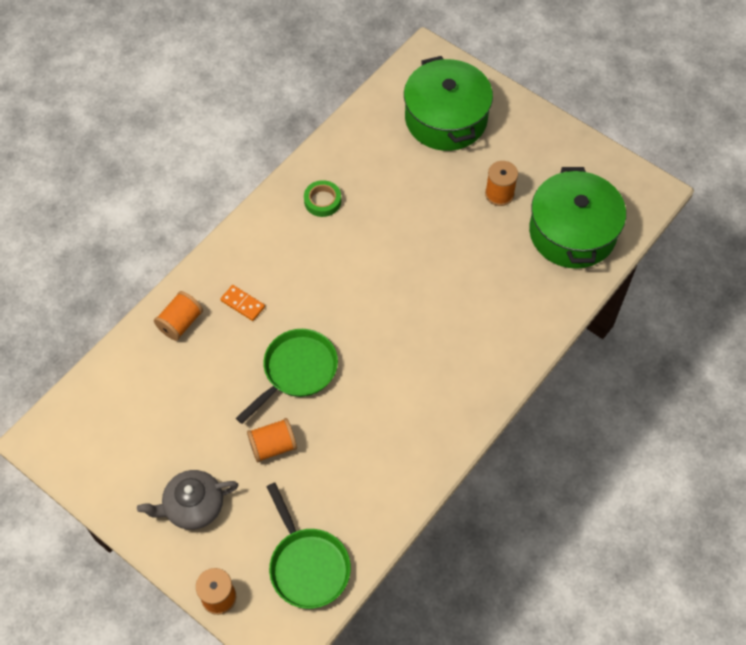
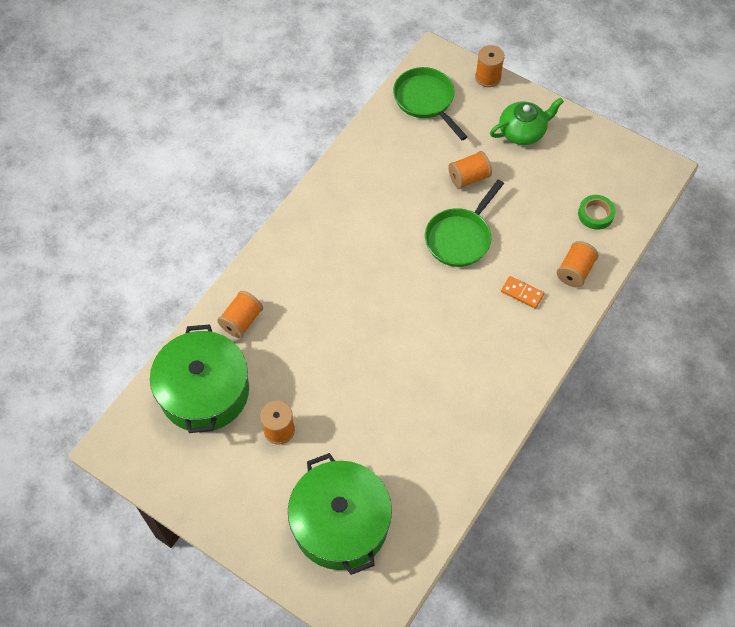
camera: 175 degrees right, 0 degrees up
grey teapot [137,470,238,530] -> green teapot [490,97,564,145]
green tape [304,180,341,217] -> green tape moved to [578,195,616,230]
none -> orange spool [217,291,263,338]

